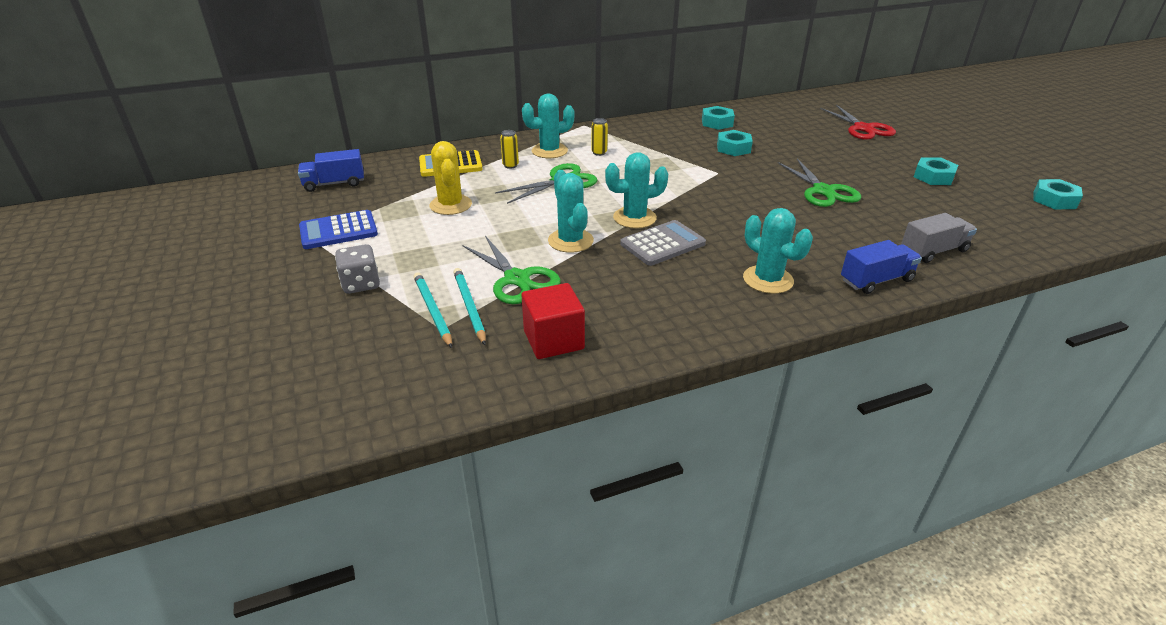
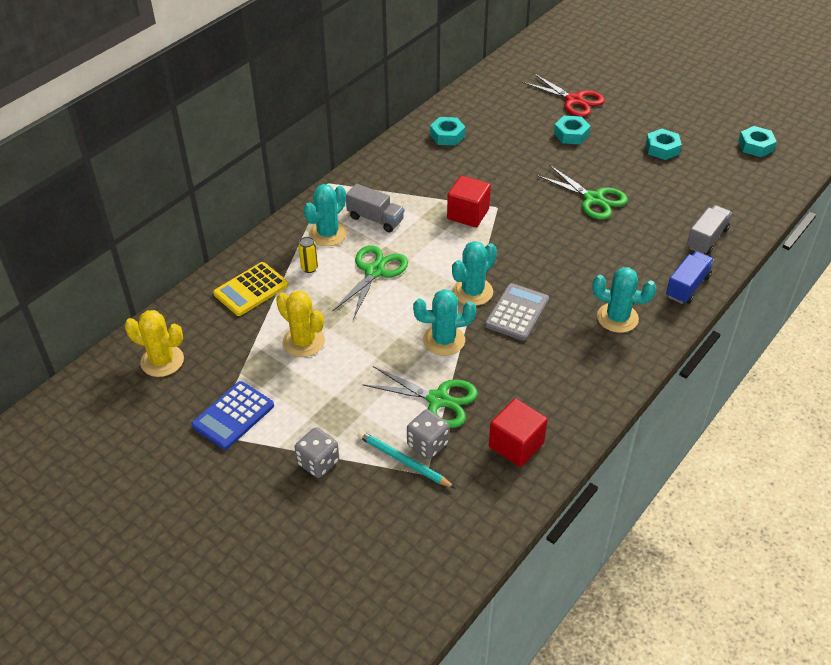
camera: 30 degrees left, 10 degrees up
blue truck [298,149,364,192] -> yellow cactus [124,310,184,377]
turquoise pencil [453,268,486,345] -> grey dice [407,409,449,459]
turquoise cactus [548,170,594,253] -> turquoise cactus turned 45 degrees counterclockwise [413,289,476,356]
yellow can [591,118,608,156] -> grey truck [346,184,404,233]
turquoise nut [717,130,753,156] -> turquoise nut moved to [554,116,591,144]
none -> red cube [447,175,491,228]

